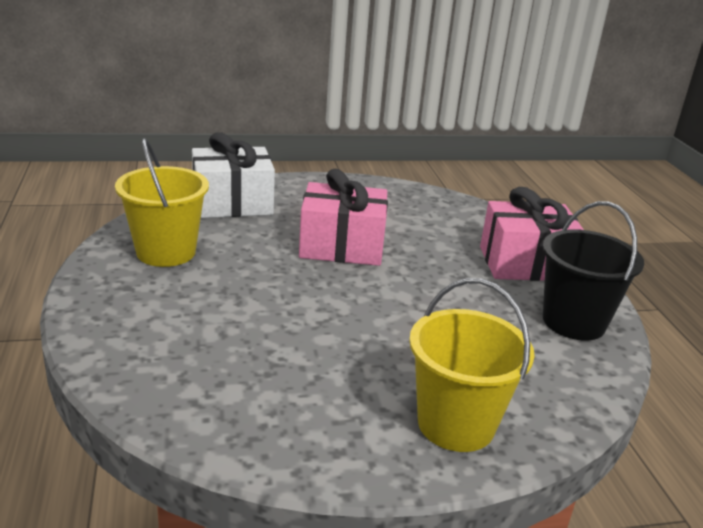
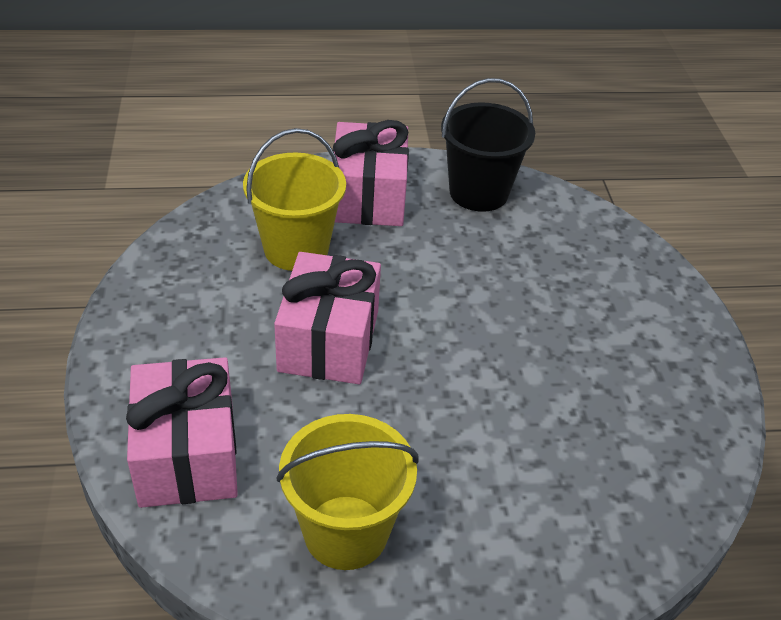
camera: 85 degrees left, 15 degrees up
white gift [192,132,275,218] -> pink gift [126,357,238,508]
yellow bucket [409,278,535,452] -> yellow bucket moved to [243,128,346,271]

